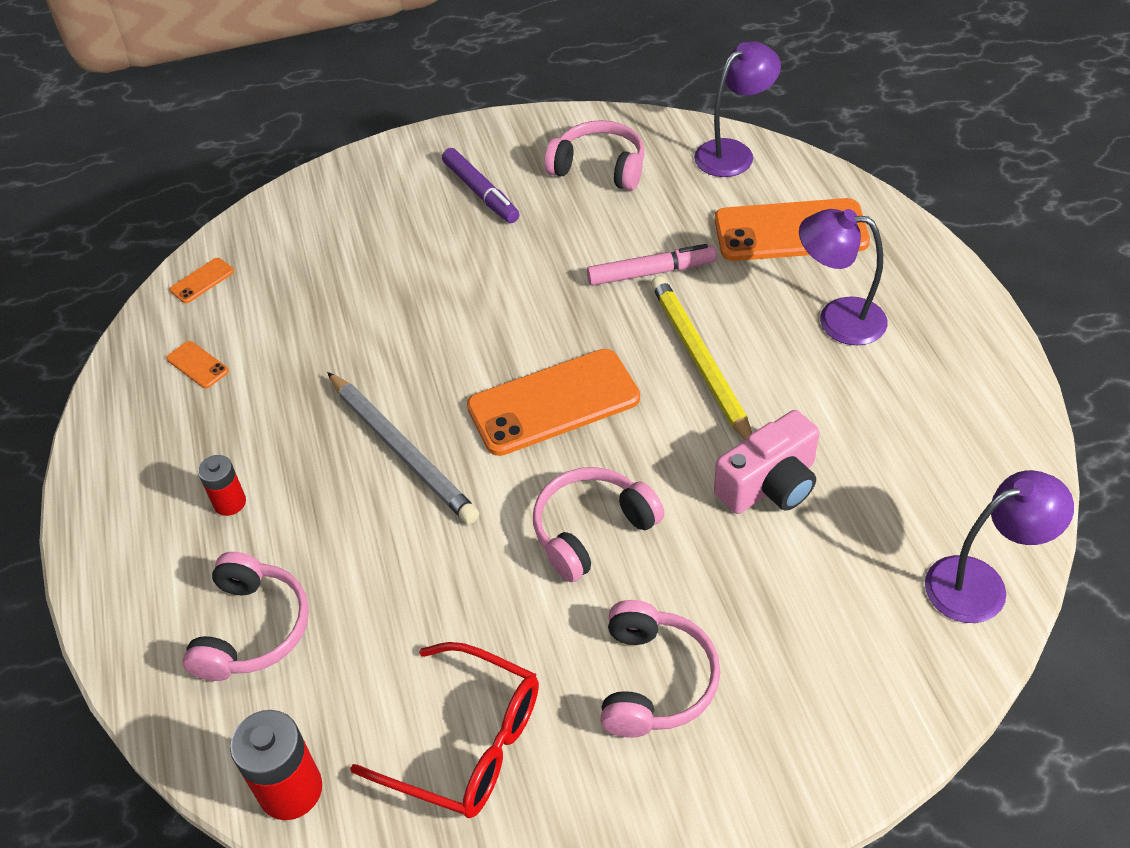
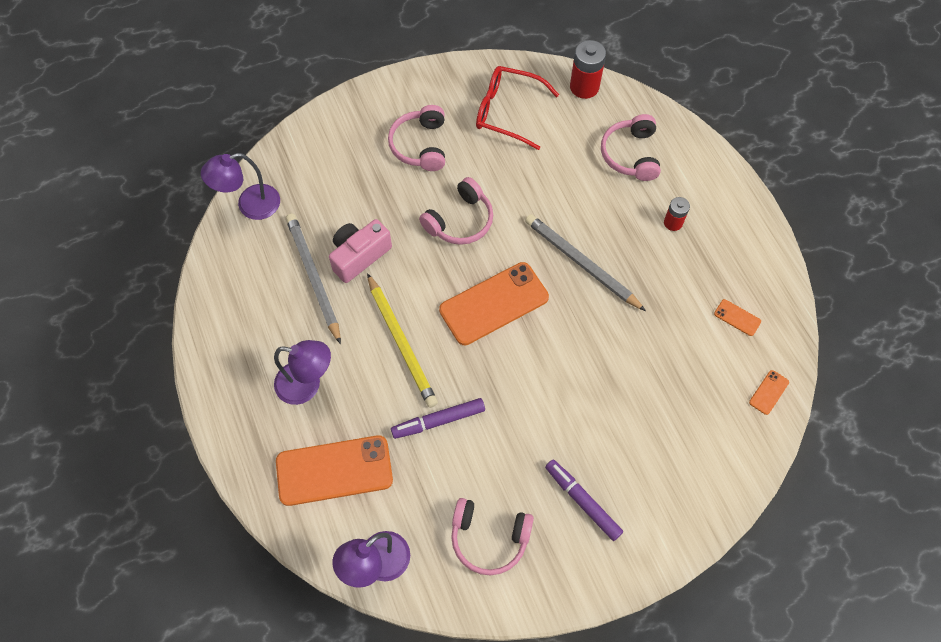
camera: 170 degrees right, 15 degrees up
pink marker [587,244,717,286] -> purple marker [391,398,485,439]
none -> grey pencil [286,214,341,344]

